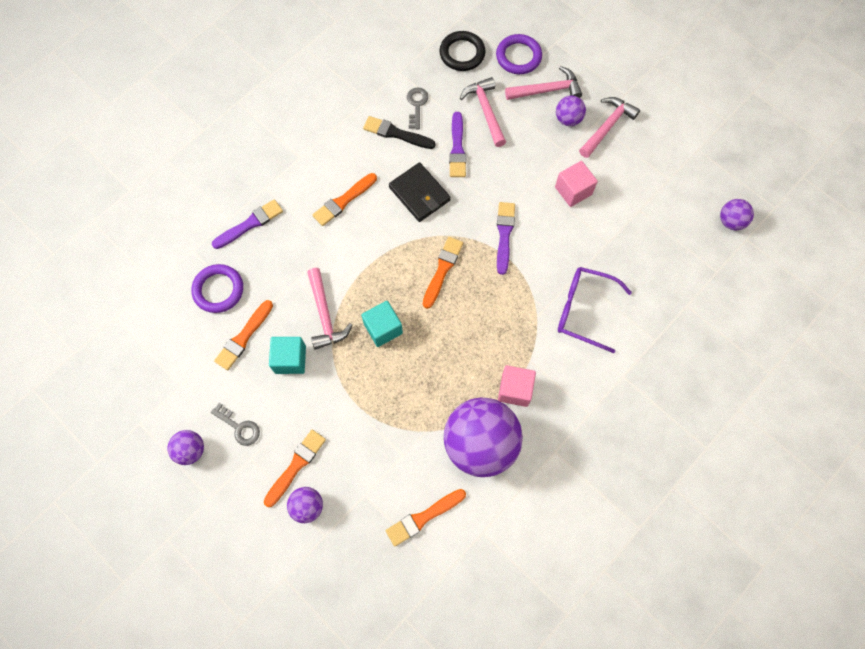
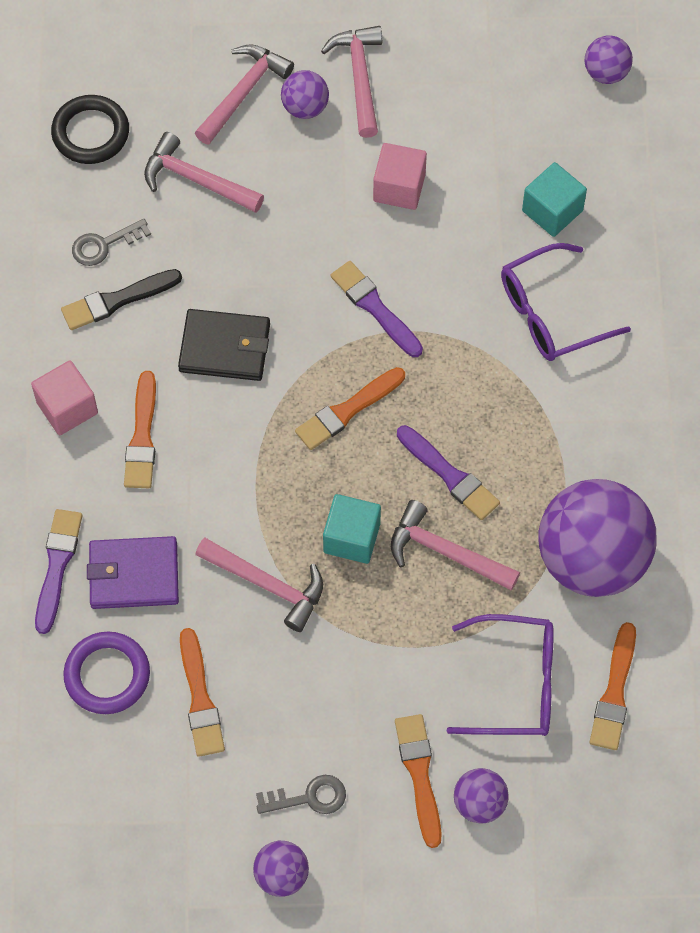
camera: 45 degrees left, 5 degrees down
turquoise cube [269,337,306,374] -> turquoise cube moved to [522,162,587,237]
grey key [407,87,428,129] -> grey key turned 75 degrees counterclockwise [72,219,151,266]
orange brush [423,237,463,309] -> orange brush turned 105 degrees counterclockwise [295,367,405,450]
purple brush [449,112,466,177] -> purple brush moved to [397,425,500,520]
purple ring [496,34,542,74] -> none
pink cube [498,365,536,407] -> pink cube moved to [31,360,98,435]
none -> purple wallet [87,536,179,609]
none -> pink hammer [391,500,520,591]
none -> purple glasses [447,614,554,736]

